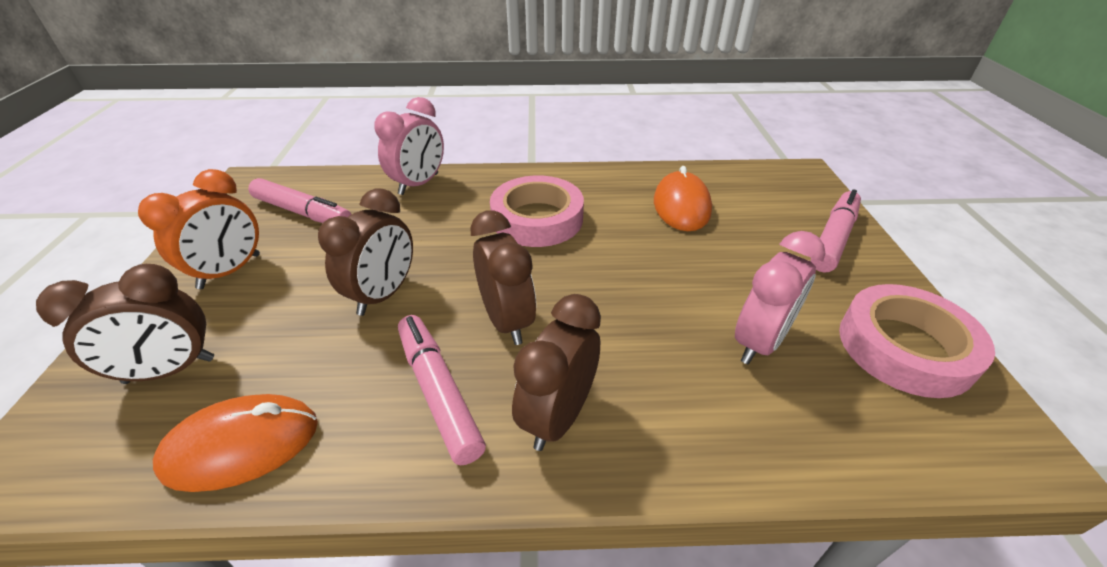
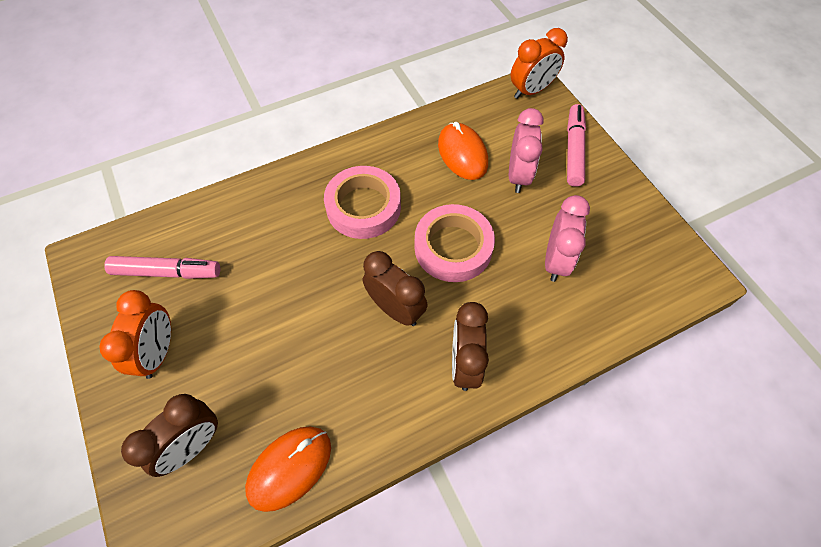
camera: 25 degrees left, 20 degrees up
brown clock [318,188,413,316] -> none
pink clock [374,97,444,195] -> pink clock moved to [509,108,543,193]
pink marker [398,315,486,465] -> none
pink tape [839,284,995,398] -> pink tape moved to [415,204,495,282]
none -> orange clock [511,28,568,99]

